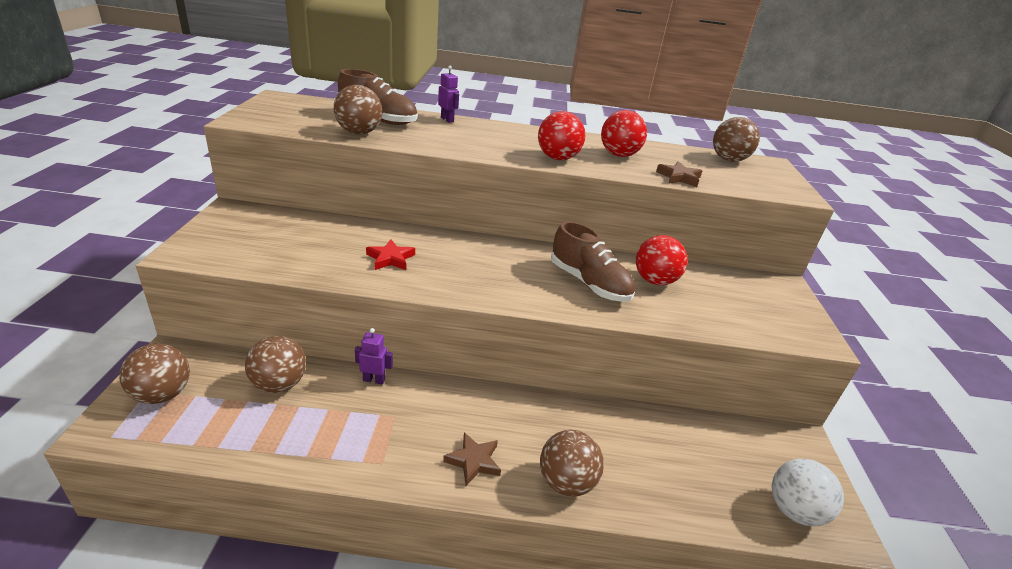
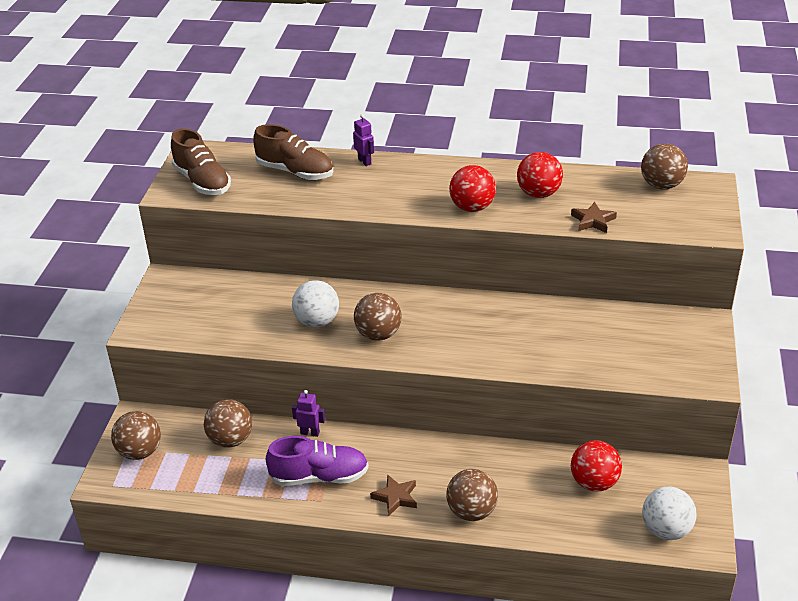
camera: 10 degrees right, 5 degrees up
brown ball [334,85,383,135] -> brown ball moved to [354,293,402,341]
red star [366,239,415,270] -> white ball [292,280,339,328]
brown shoe [551,221,635,302] -> brown shoe moved to [171,128,231,195]
red ball [636,235,688,285] -> red ball moved to [571,440,622,491]
none -> purple shoe [266,436,369,486]

